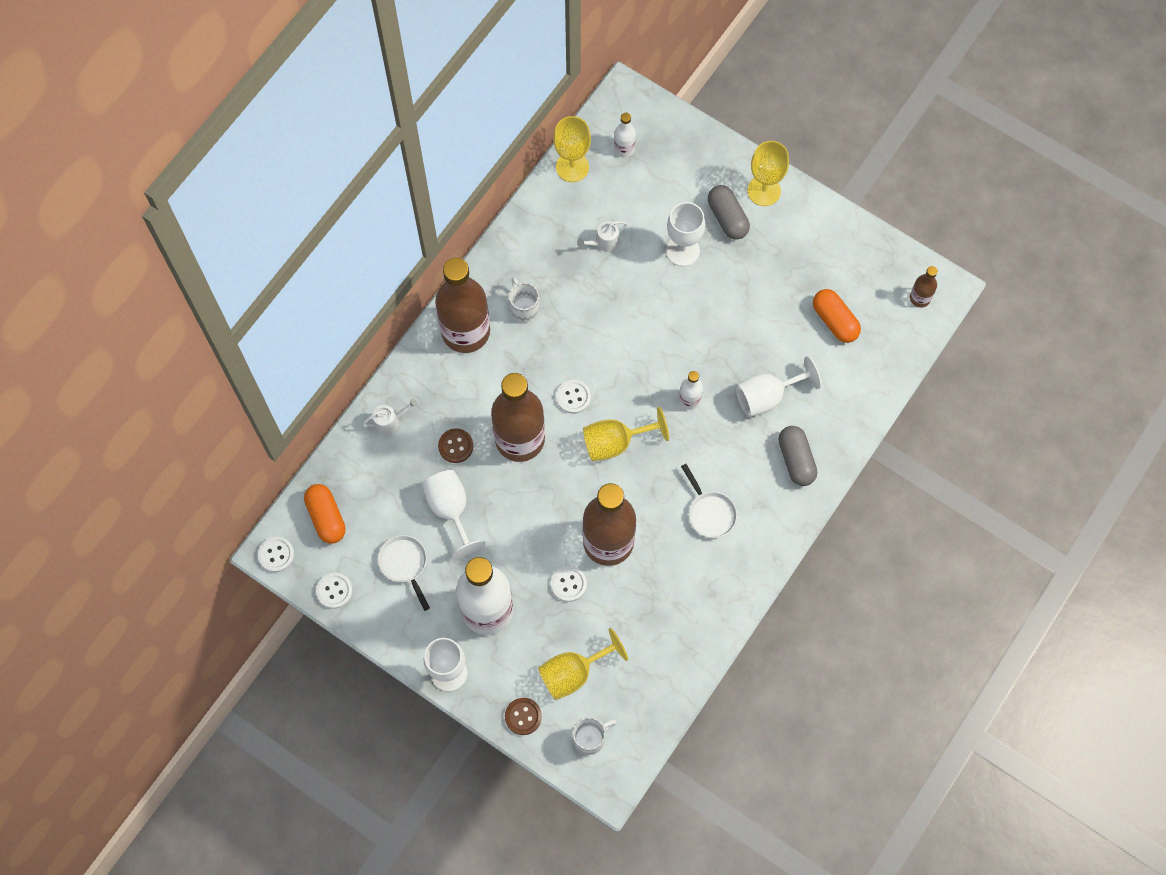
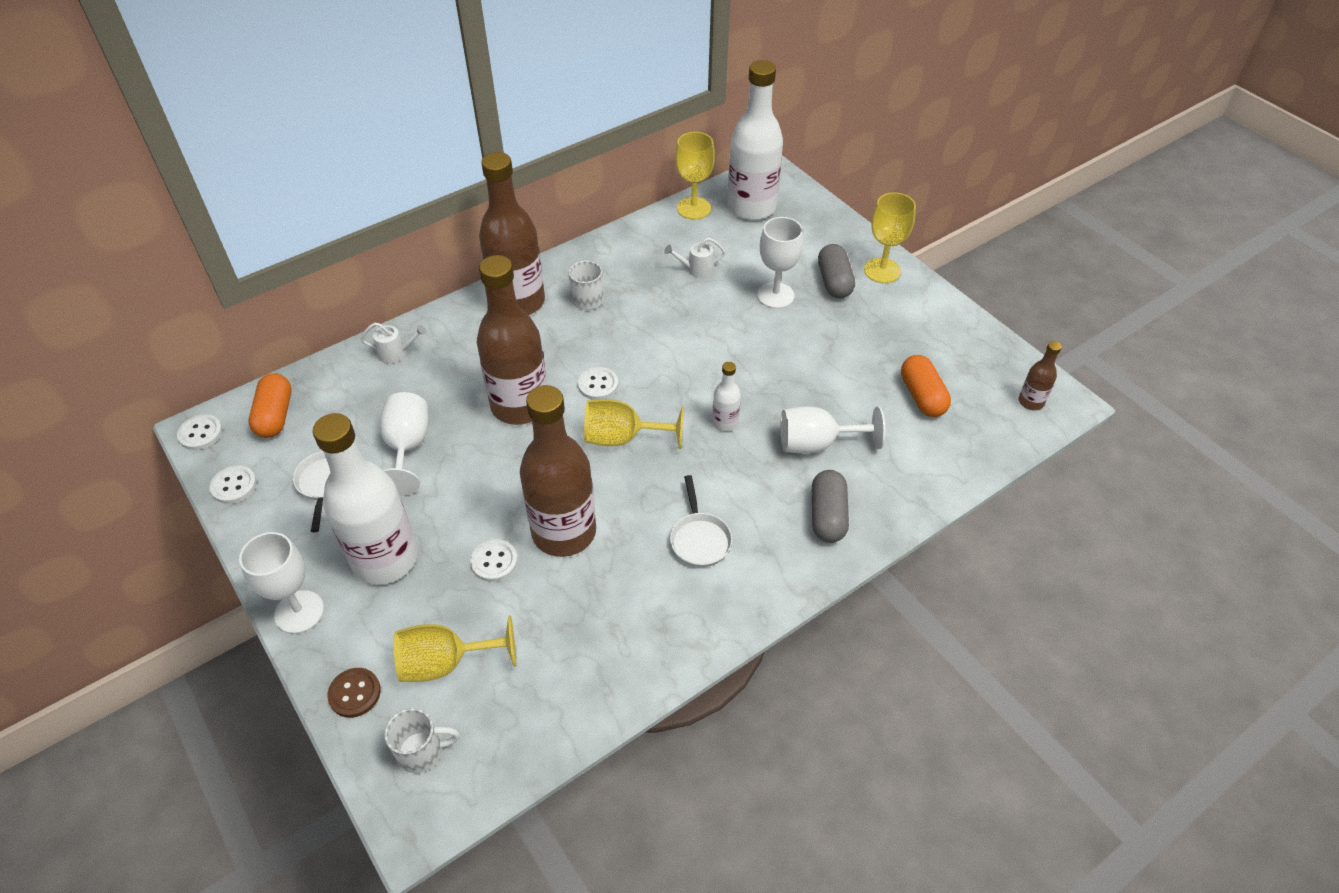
camera: 20 degrees right, 20 degrees down
brown button [438,428,473,463] -> none
white bottle [614,113,636,157] -> white bottle [728,60,783,220], size x2.27

